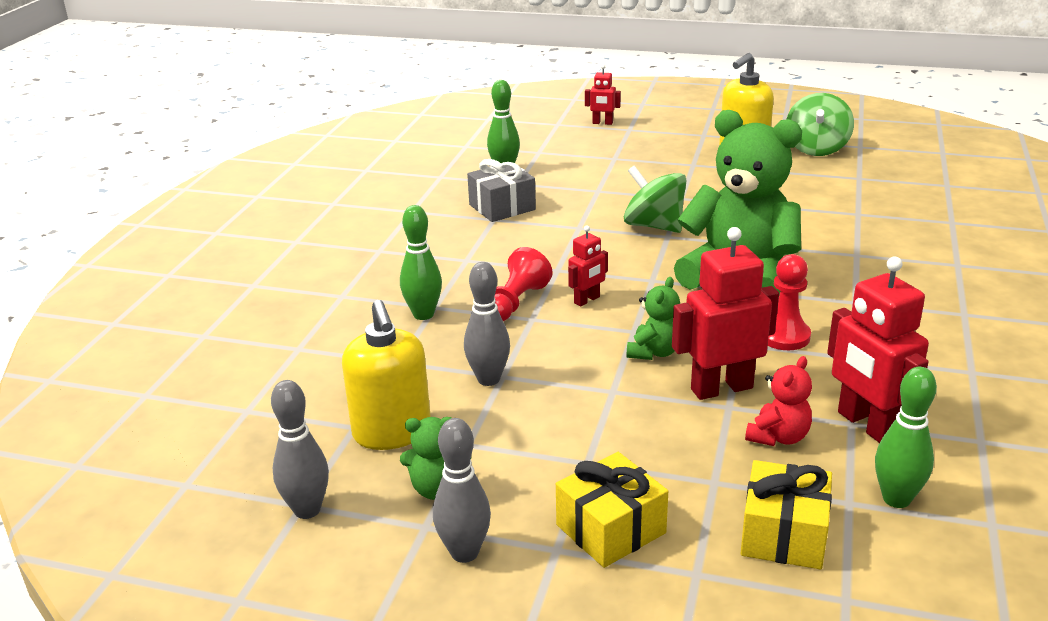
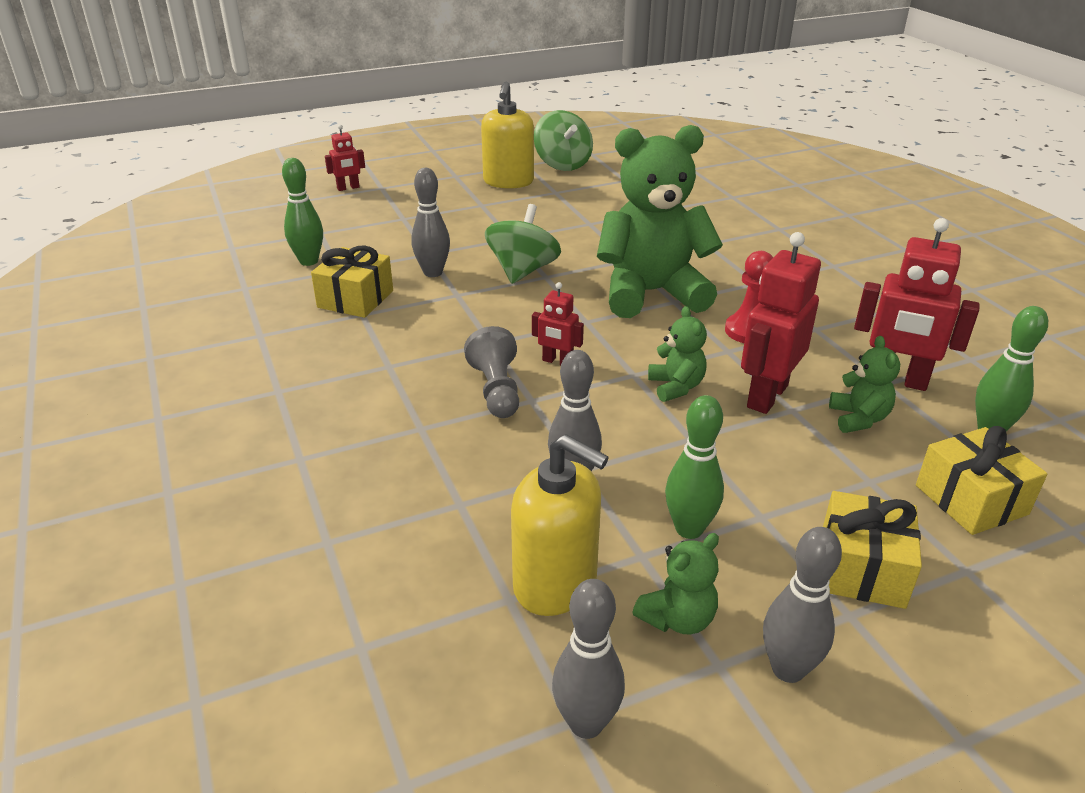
camera: 40 degrees left, 5 degrees up
green bowling pin [400,205,442,320] -> green bowling pin moved to [665,395,724,539]
grey gift [467,159,536,222] -> yellow gift [311,245,393,318]
red pawn [495,247,553,321] -> grey pawn [464,326,519,418]
red robot [568,226,608,307] -> red robot turned 105 degrees clockwise [532,282,584,365]
green spinning top [624,166,686,233] -> green spinning top turned 105 degrees clockwise [485,204,561,284]
red teddy bear [745,356,812,446] -> green teddy bear [829,336,900,433]
none -> grey bowling pin [411,168,450,277]

